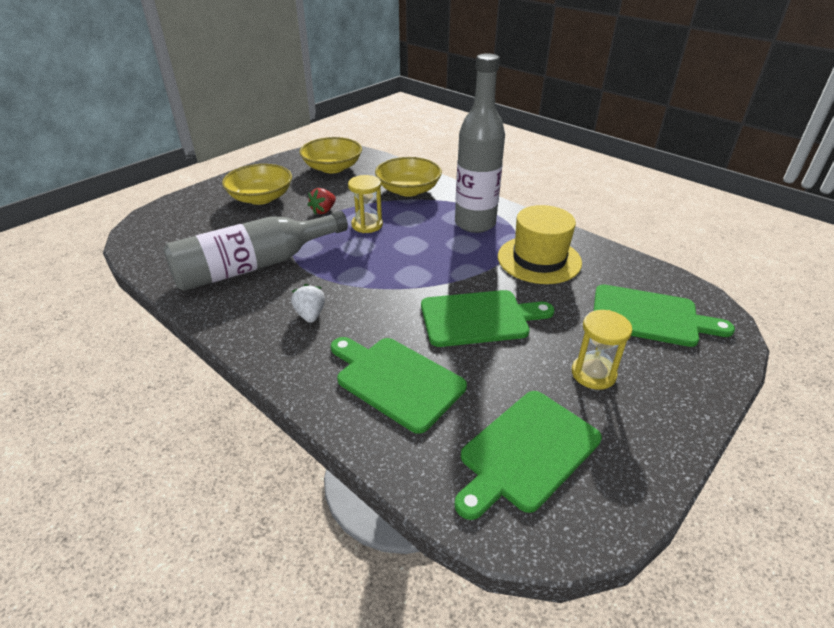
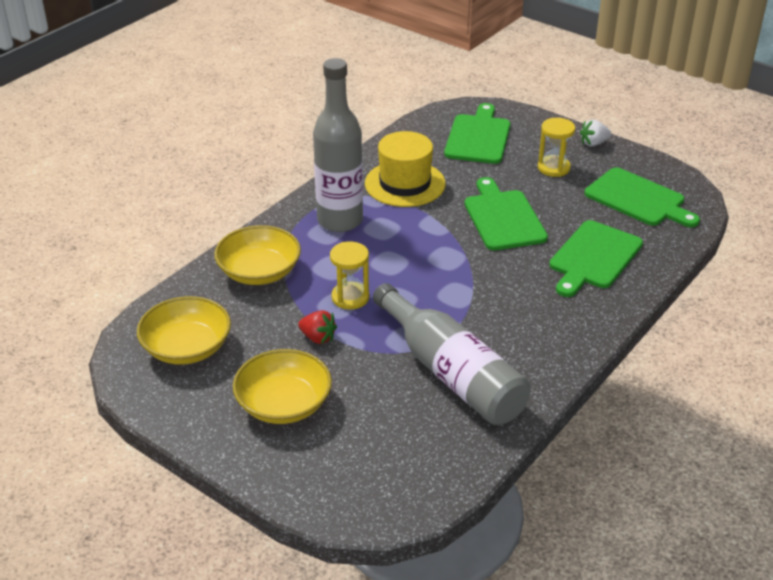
camera: 95 degrees left, 0 degrees up
white strawberry [291,284,325,323] -> white strawberry moved to [580,119,612,147]

